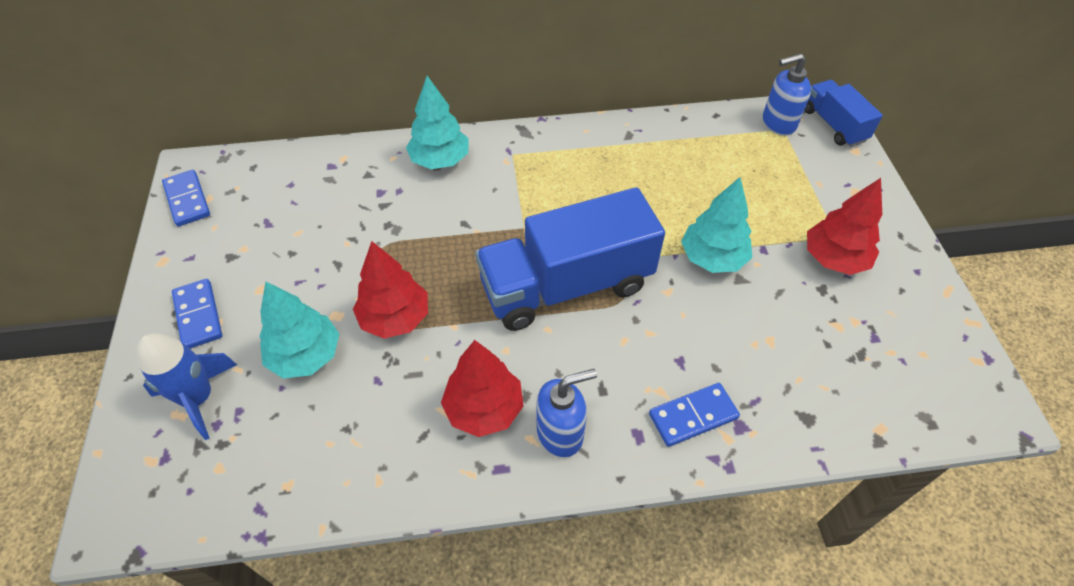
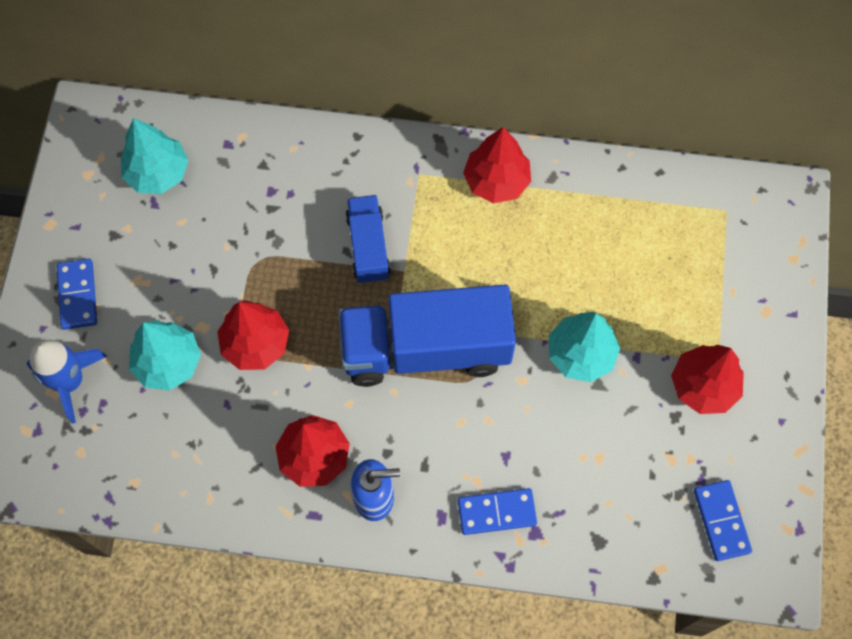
camera: 15 degrees right, 15 degrees up
blue domino [162,170,210,227] -> blue domino moved to [694,480,752,561]
turquoise tree [406,76,469,169] -> turquoise tree moved to [121,118,189,194]
blue soap dispenser [763,53,811,136] -> none
blue truck [804,80,883,147] -> blue truck moved to [345,195,391,284]
none -> red tree [463,127,531,203]

